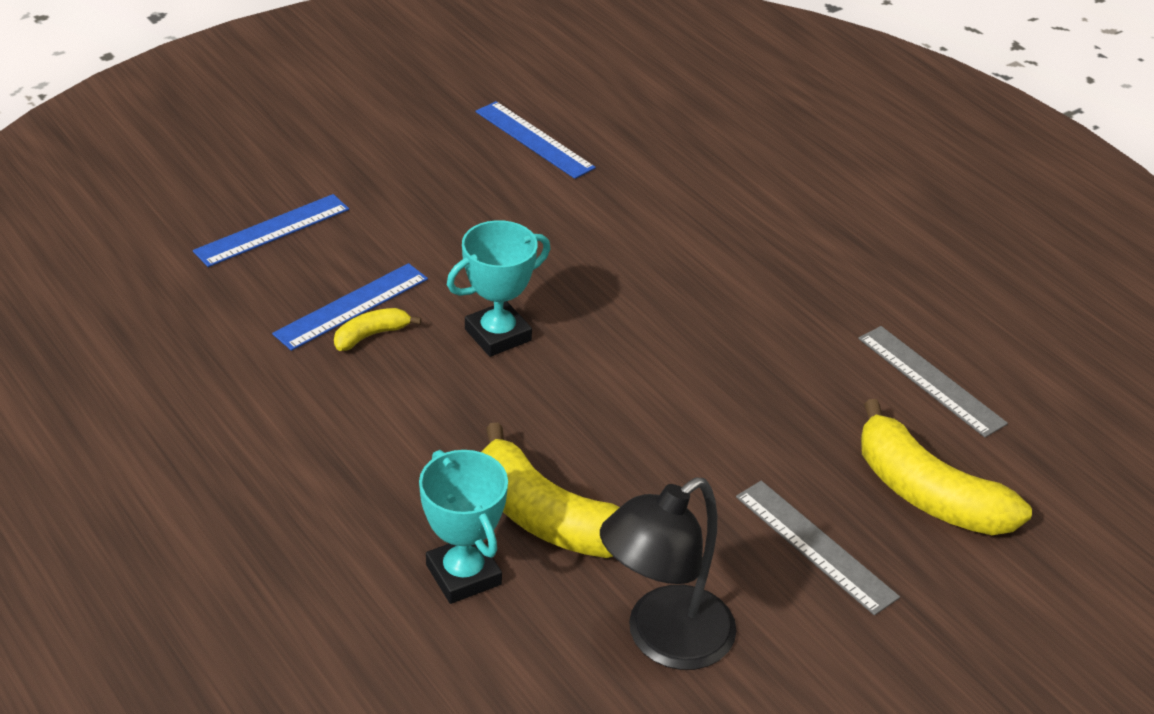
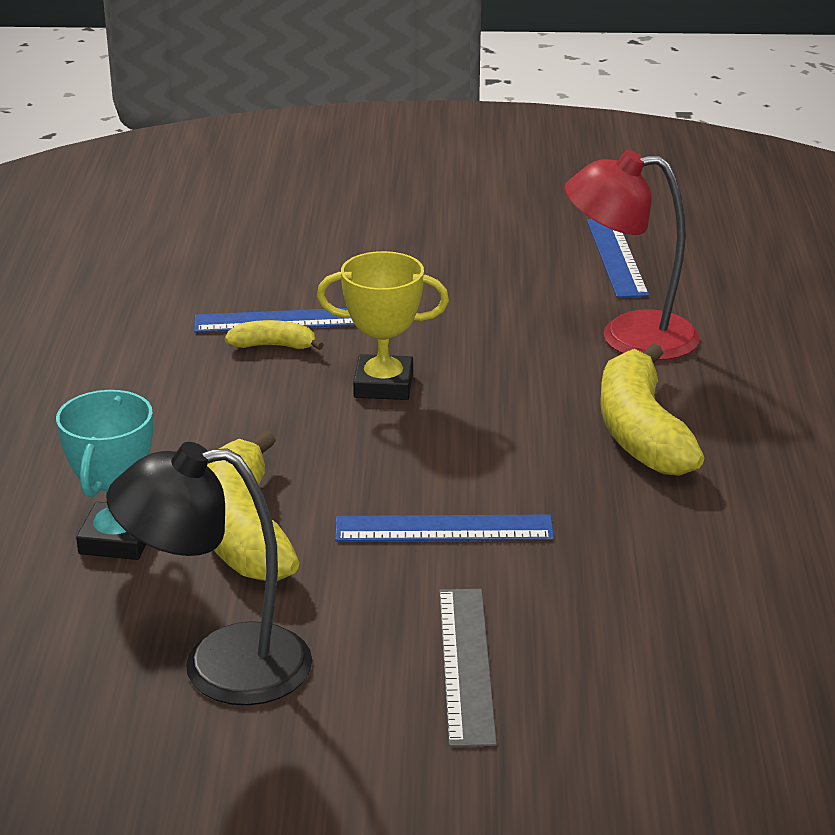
camera: 40 degrees right, 10 degrees down
blue ruler [193,194,349,267] -> blue ruler moved to [335,515,554,541]
turquoise trophy [447,220,550,357] -> yellow trophy [317,251,449,400]
grey ruler [858,326,1008,437] -> none
yellow banana [861,399,1032,535] -> yellow banana moved to [600,343,704,476]
none -> red lamp [564,150,700,361]

